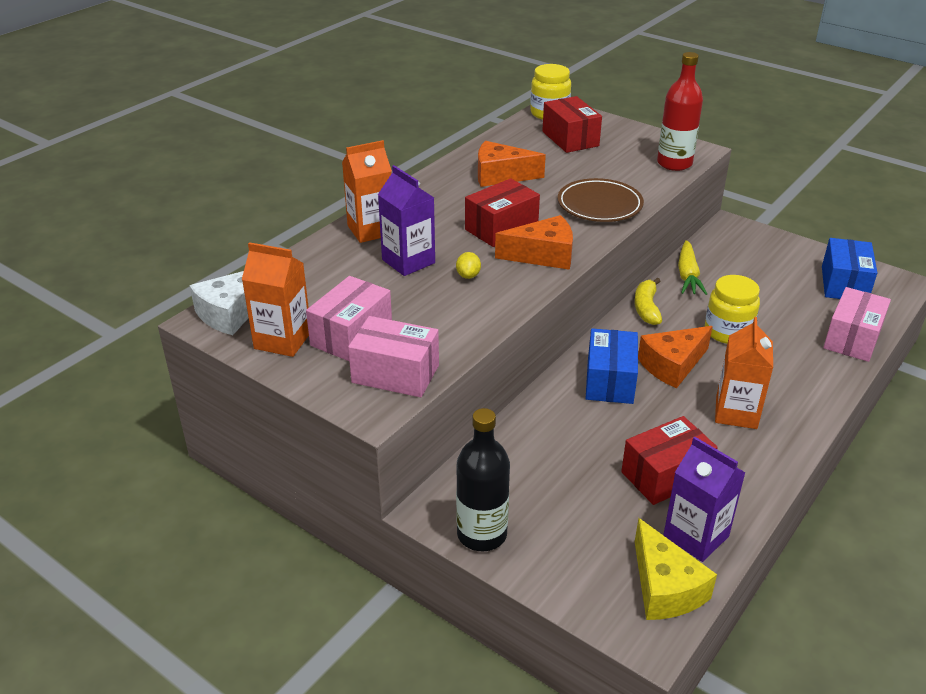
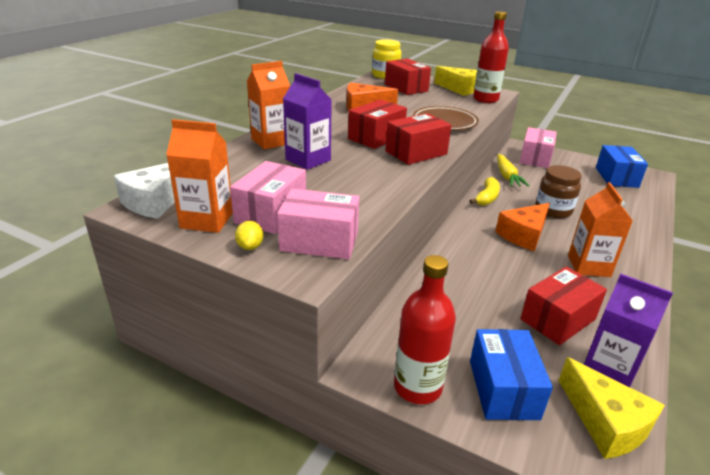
camera: 10 degrees left, 5 degrees down
yellow lemon [456,252,481,279] -> yellow lemon moved to [235,221,264,250]
black bottle [456,408,510,551] -> red bottle [394,255,456,404]
orange cheese [495,215,573,270] -> red box [385,113,451,165]
blue box [585,328,638,404] -> blue box moved to [470,329,553,420]
yellow banana [634,278,662,325] -> yellow banana turned 150 degrees counterclockwise [469,177,500,206]
yellow jar [705,275,760,344] -> brown jar [536,165,582,218]
pink box [823,287,891,362] -> pink box moved to [520,127,557,168]
none -> yellow cheese [434,66,477,96]

